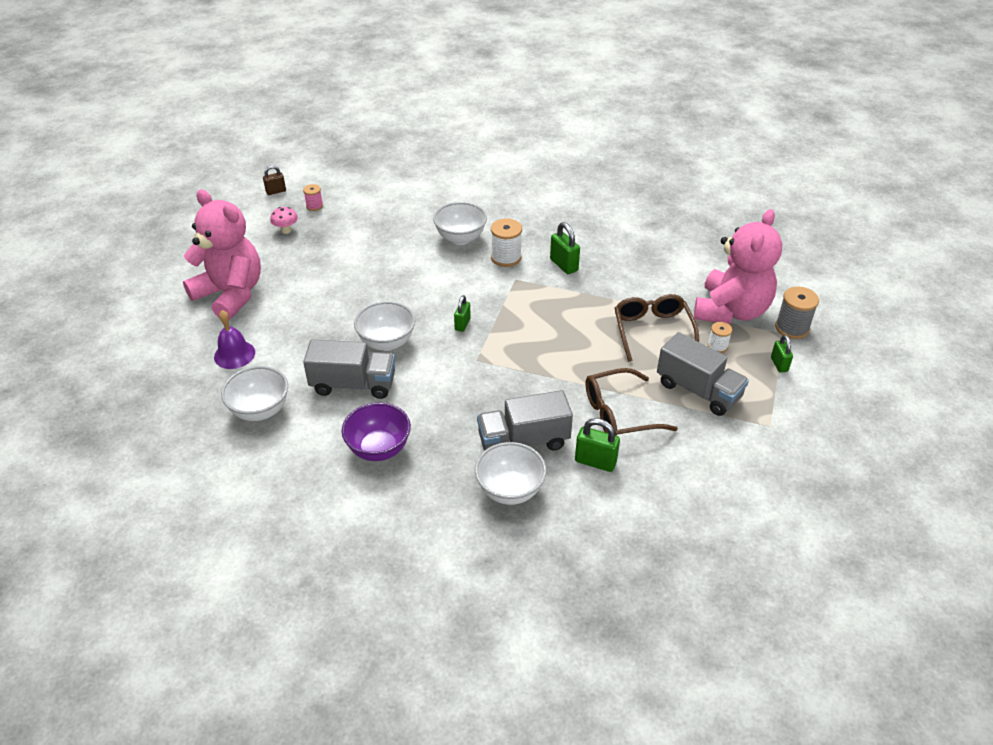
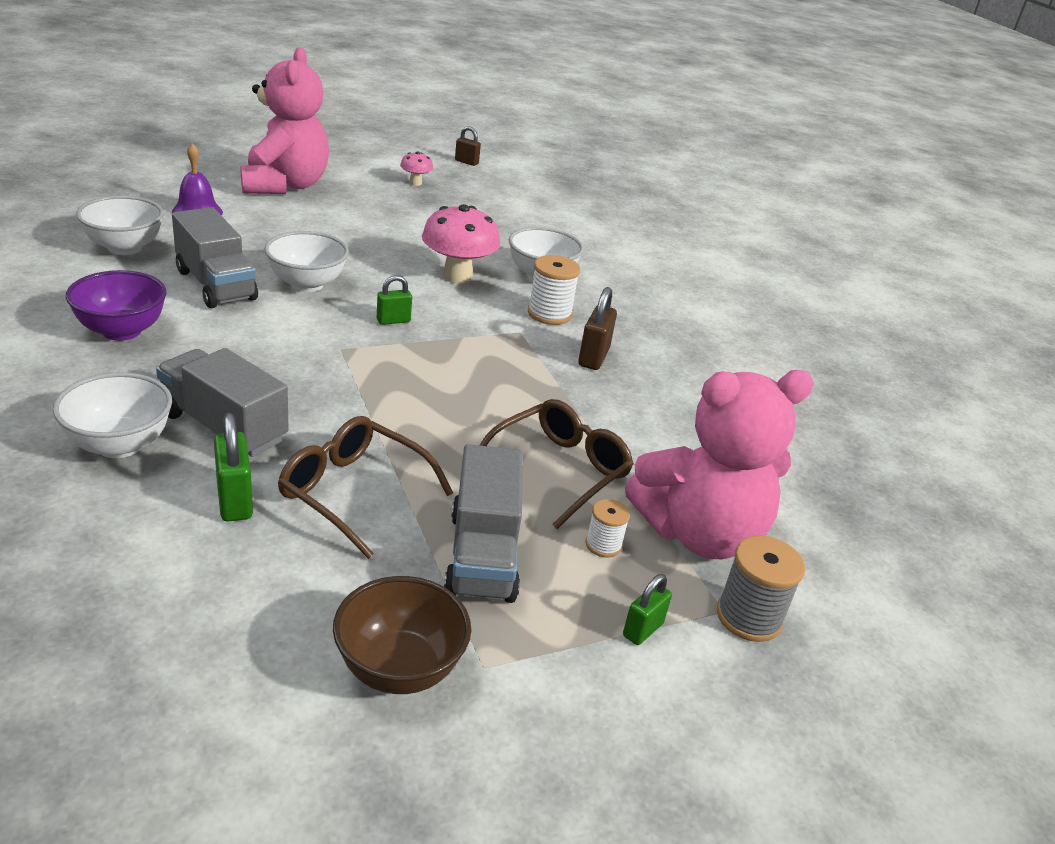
camera: 45 degrees right, 10 degrees down
pink spool [303,184,323,211] -> none
green padlock [550,222,580,274] -> brown padlock [578,287,617,370]
none -> brown bowl [333,576,471,694]
none -> pink mushroom [422,204,500,284]

